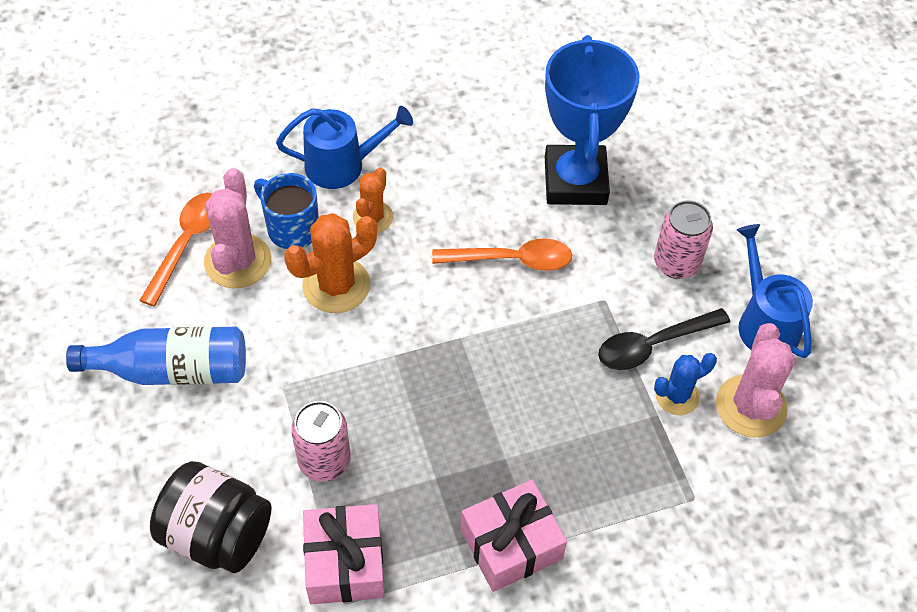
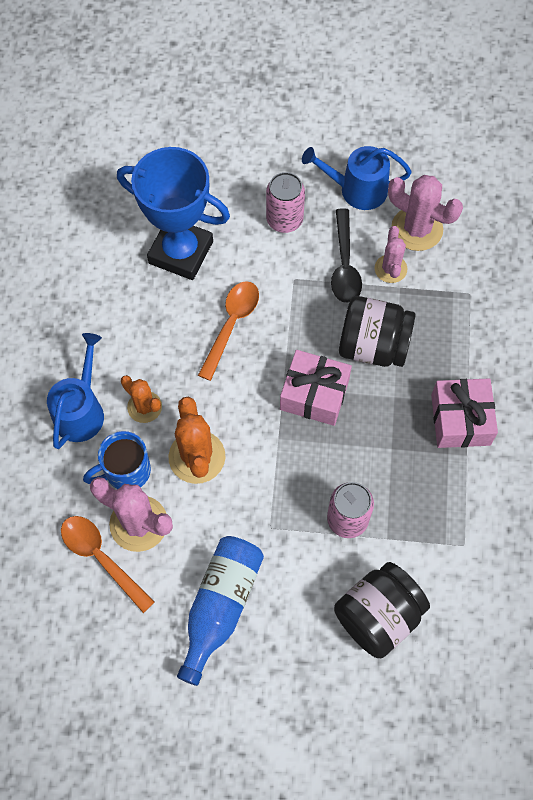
camera: 65 degrees left, 10 degrees up
pink gift [303,504,385,604] -> pink gift moved to [280,350,352,426]
blue cactus [654,353,717,415] -> pink cactus [375,226,407,283]
none -> black jar [339,296,416,367]

